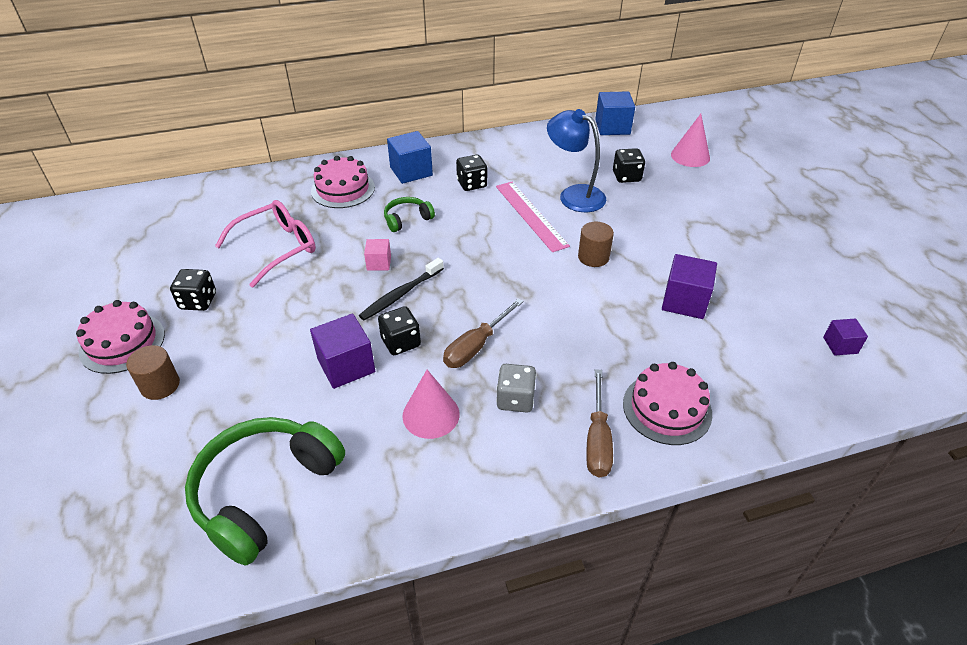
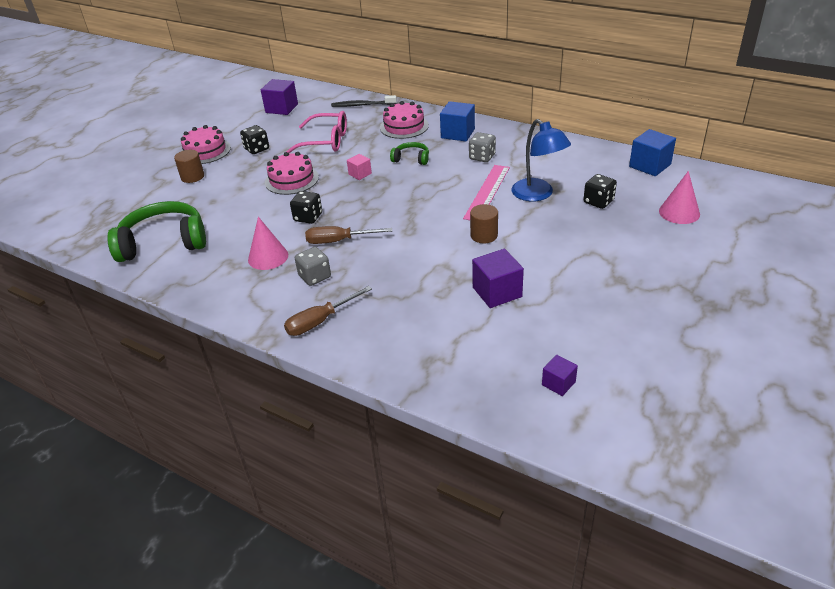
camera: 50 degrees right, 5 degrees down
purple cube [310,313,375,389] -> purple cube moved to [261,79,298,115]
black toothbrush [359,258,444,320] -> black toothbrush moved to [331,95,397,107]
black dice [456,155,487,191] -> grey dice [469,132,496,162]
blue lamp [547,109,606,212] -> blue lamp turned 150 degrees clockwise [511,119,571,201]
pink cake [623,362,712,445] -> pink cake moved to [265,152,319,195]

